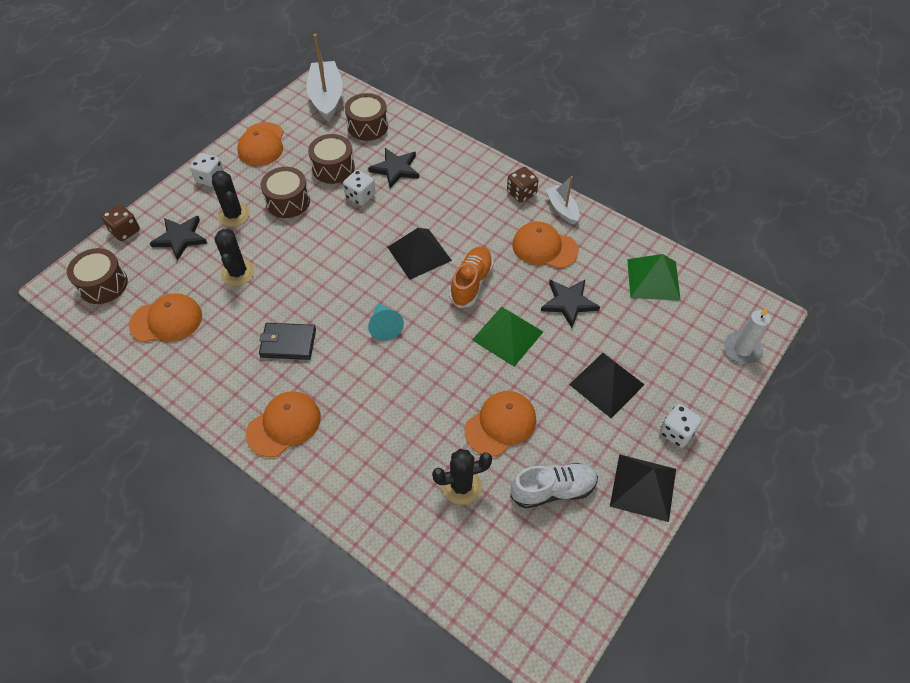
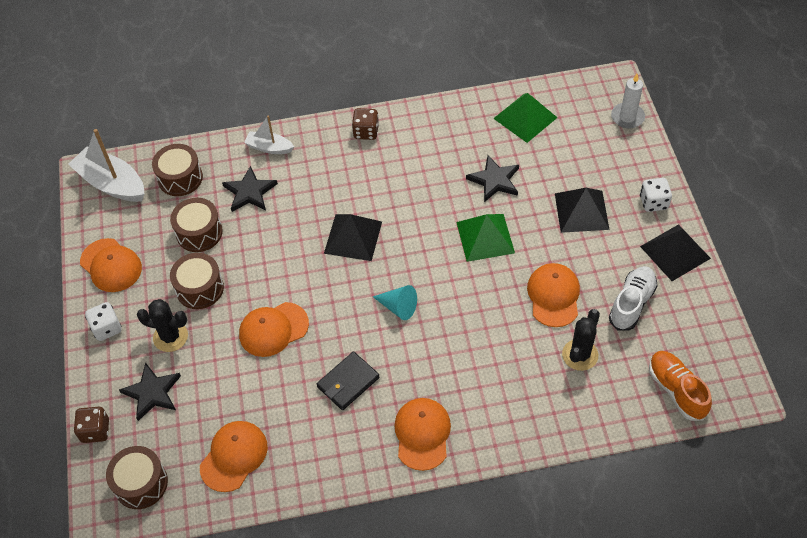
camera: 45 degrees left, 0 degrees up
black cactus [214,229,255,286] -> none
white dice [343,170,375,206] -> none
orange shoe [449,246,494,308] -> orange shoe moved to [649,351,712,421]
orange cap [512,222,579,269] -> orange cap moved to [239,302,309,357]
white boat [546,176,579,224] -> white boat moved to [244,115,294,154]

